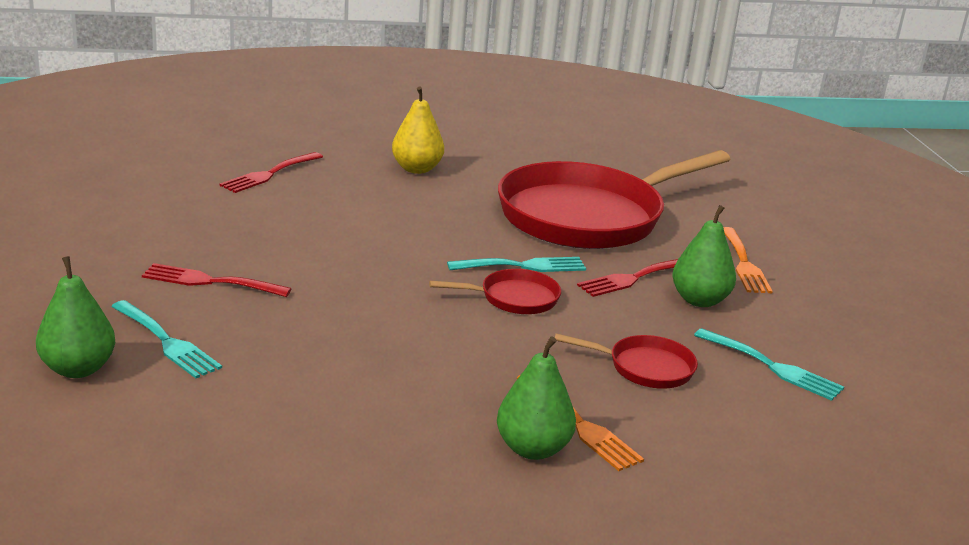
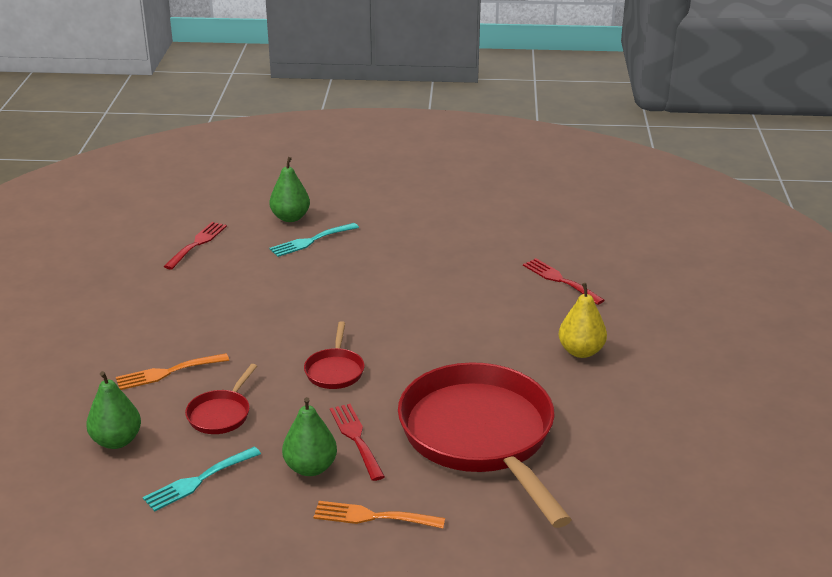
camera: 105 degrees right, 5 degrees up
red fork [142,263,292,297] -> red fork moved to [163,222,227,270]
turquoise fork [447,257,586,272] -> none
green pear [497,336,576,460] -> green pear moved to [86,371,141,449]

